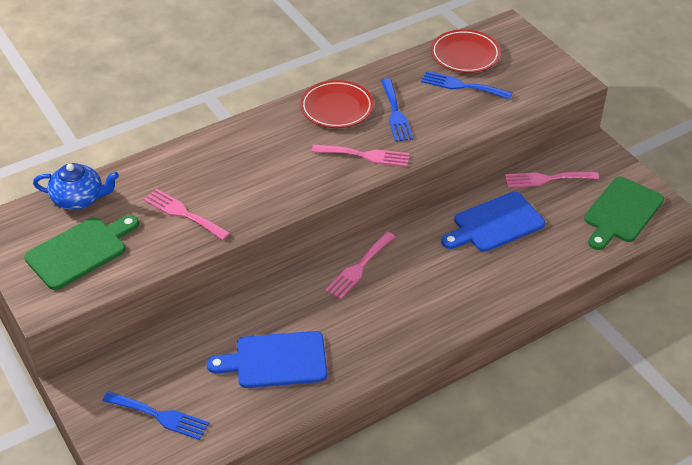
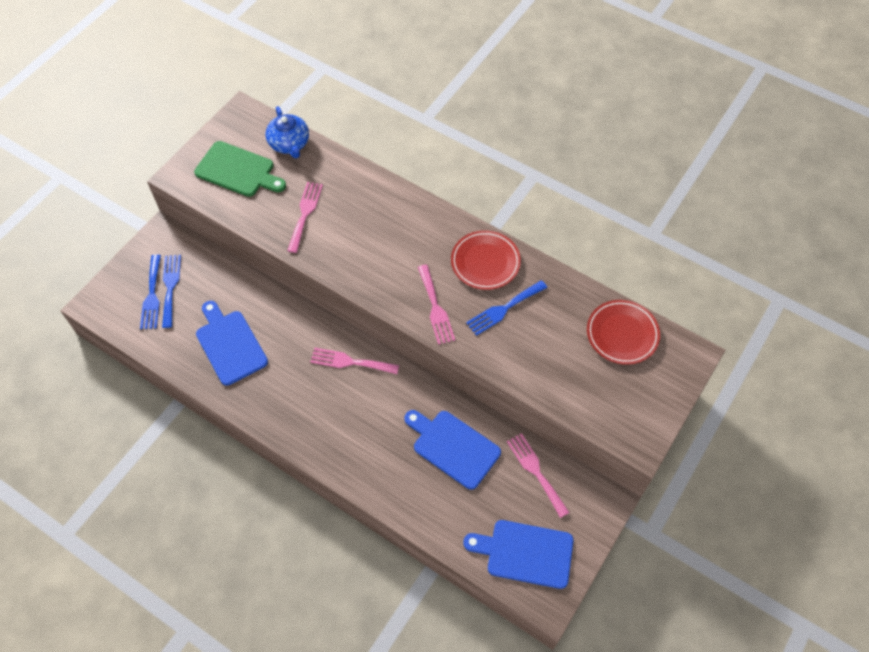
camera: 65 degrees right, 15 degrees up
blue fork [421,71,512,99] -> blue fork moved to [162,255,181,328]
green cutting board [584,176,664,250] -> blue cutting board [463,520,574,589]

